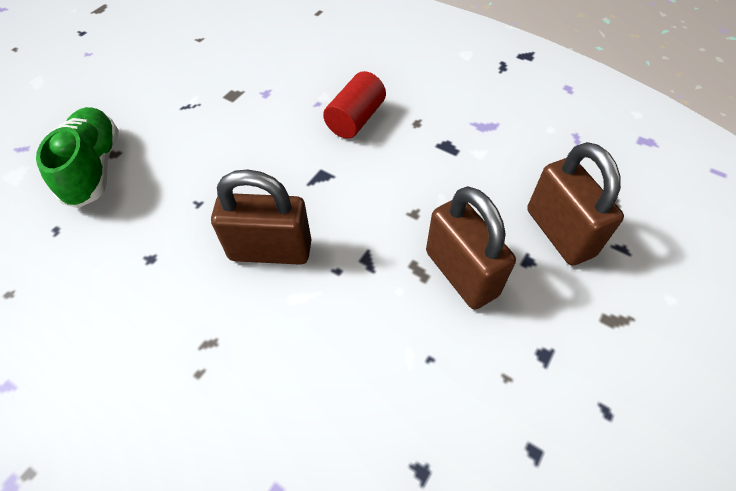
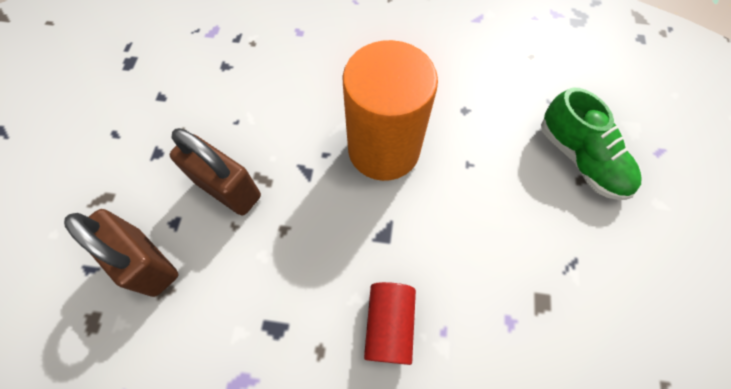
camera: 155 degrees right, 10 degrees up
brown padlock [211,169,311,265] -> orange cylinder [342,40,438,181]

